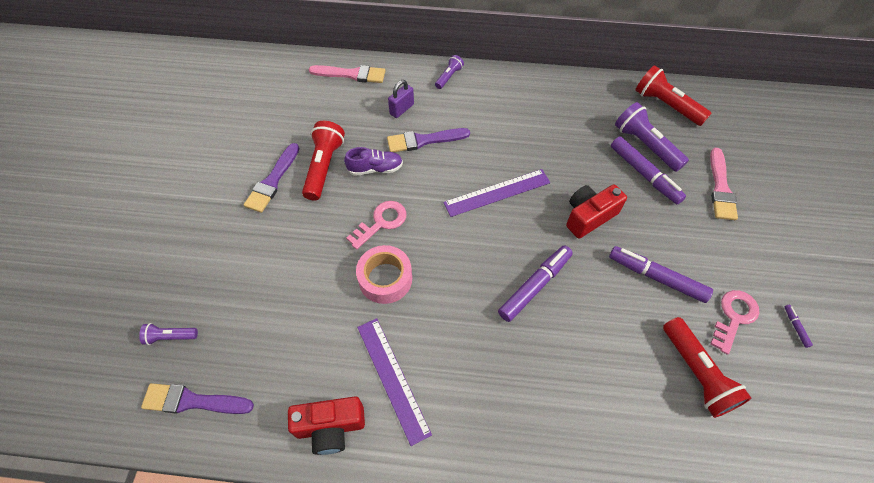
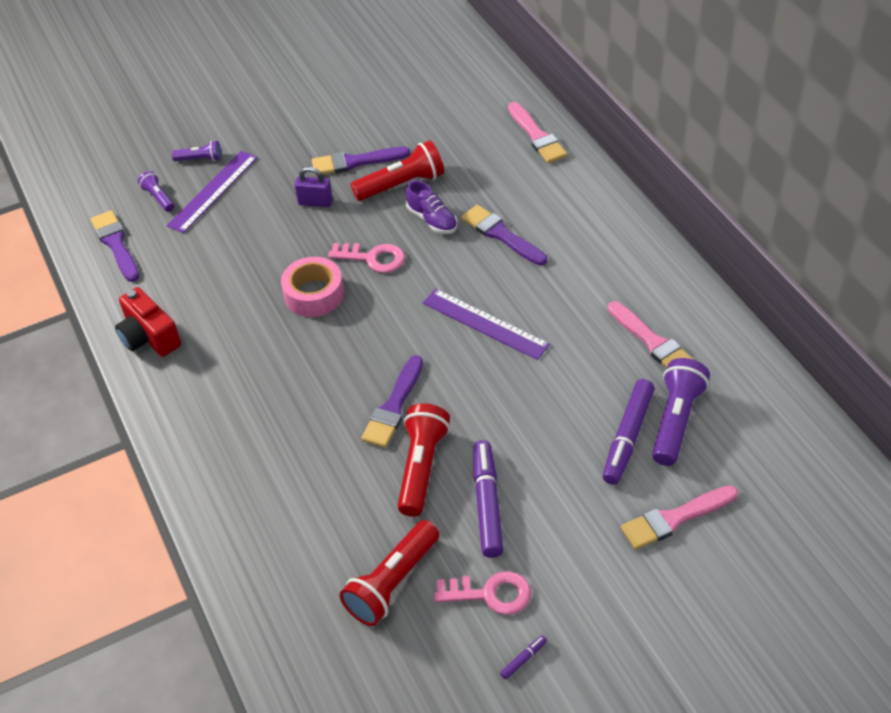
camera: 60 degrees right, 10 degrees down
purple ruler [357,318,432,446] -> purple ruler moved to [167,151,258,233]
purple padlock [388,80,414,118] -> purple padlock moved to [295,167,333,207]
purple flashlight [435,55,464,89] -> purple flashlight moved to [172,141,221,161]
purple marker [498,245,573,322] -> purple brush [361,355,423,448]
red camera [566,184,627,239] -> none
red flashlight [635,65,712,126] -> red flashlight moved to [398,403,450,517]
none -> pink brush [608,301,694,368]

